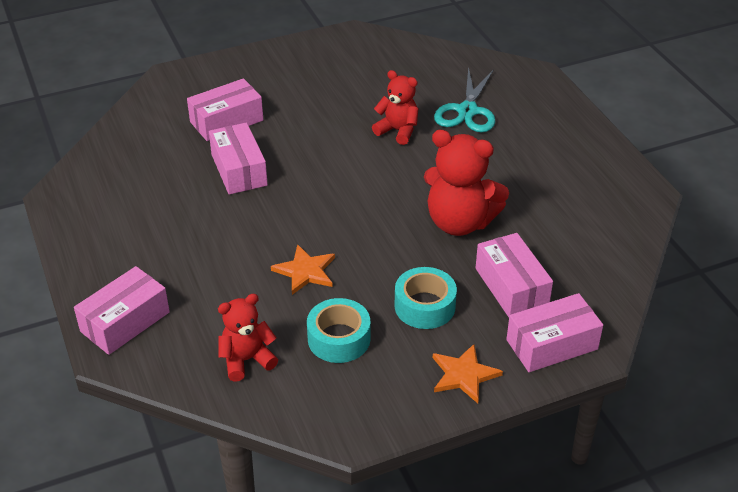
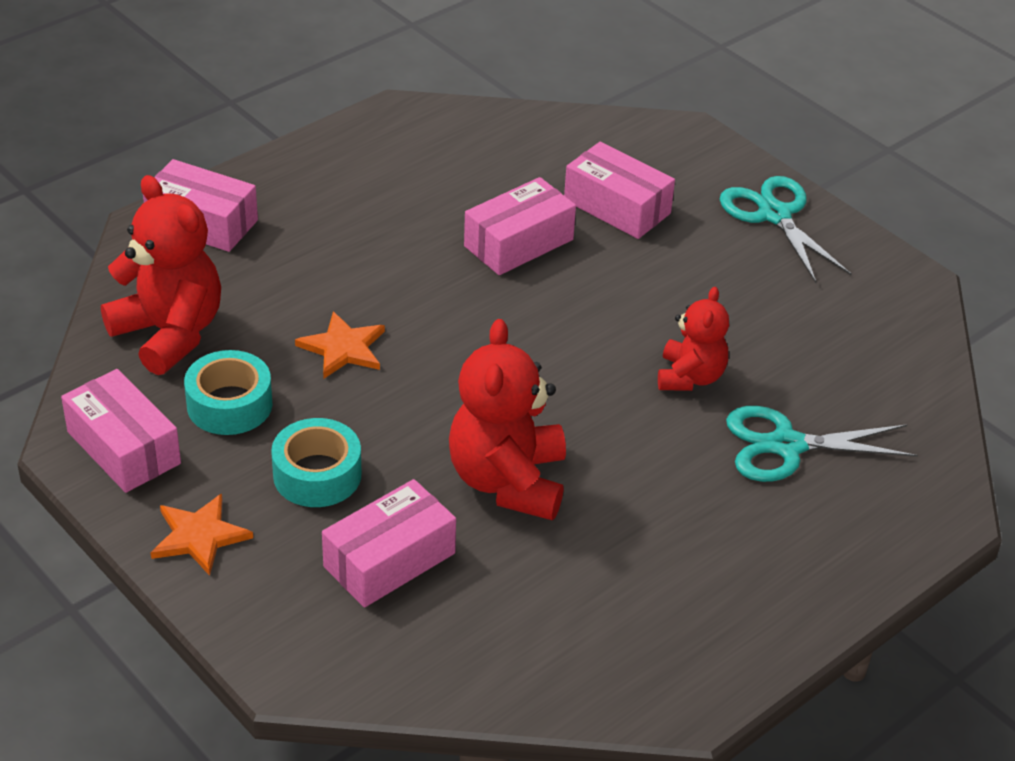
camera: 70 degrees right, 0 degrees up
red teddy bear [218,294,278,382] -> red teddy bear [101,175,221,375], size x1.65
pink box [506,293,603,372] -> pink box moved to [61,369,181,493]
none -> turquoise scissors [720,176,852,283]

